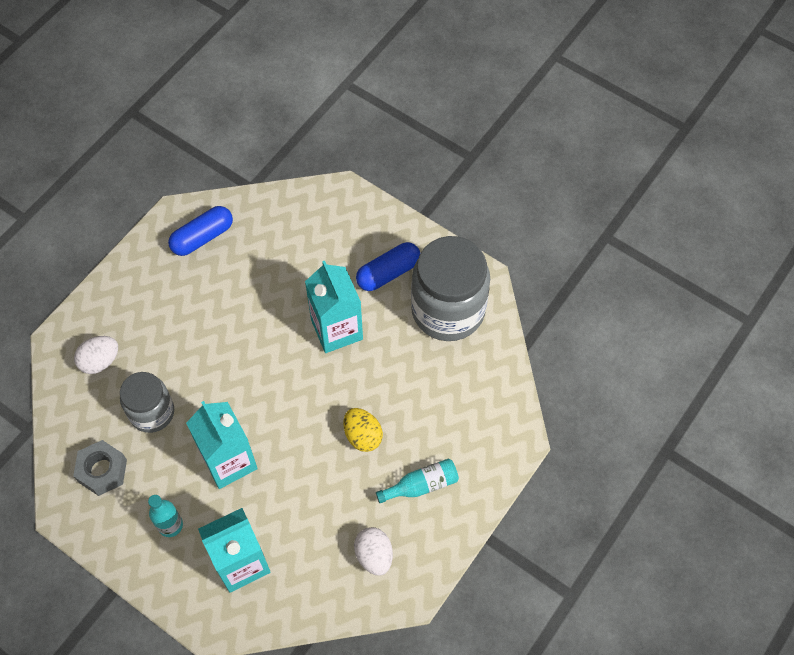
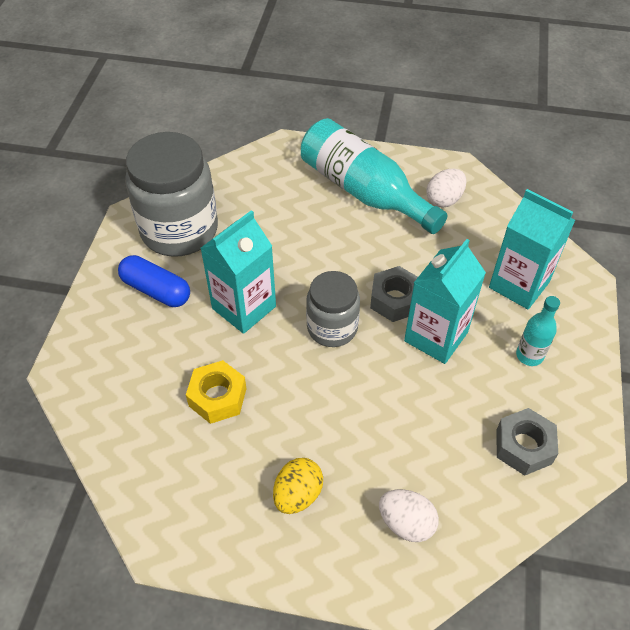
camera: 115 degrees left, 10 degrees down
grey jar [120,372,174,433] -> grey jar moved to [306,271,360,347]
blue capsule [168,206,233,256] -> none
yellow egg [344,408,383,452] -> yellow egg moved to [273,458,323,514]
turquoise bottle [376,458,459,503] -> turquoise bottle [301,118,448,234], size x2.10
none -> yellow nut [186,360,247,424]
none -> grey nut [370,266,418,322]

